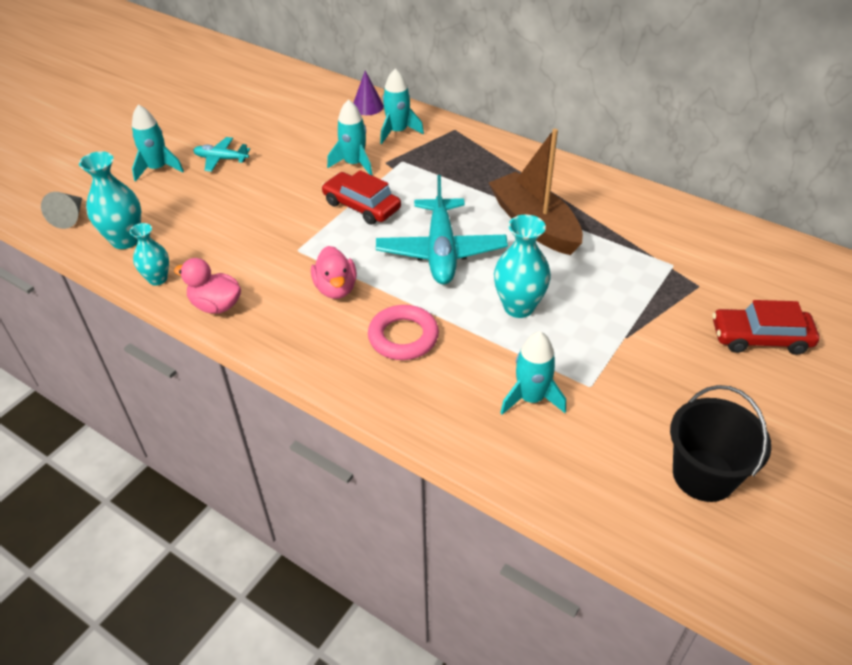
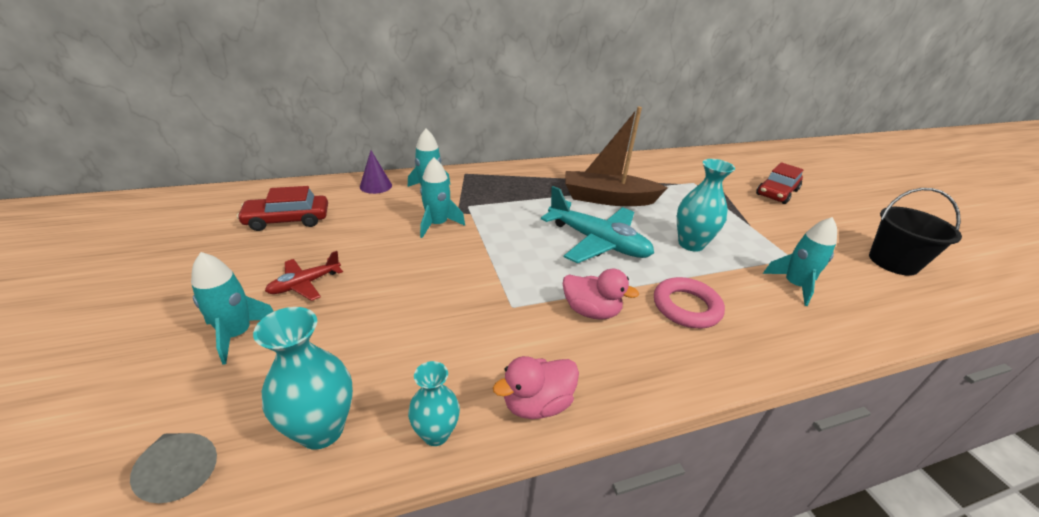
camera: 55 degrees left, 10 degrees down
turquoise plane [193,137,250,172] -> red plane [265,251,343,301]
red car [322,170,401,225] -> red car moved to [237,186,328,231]

